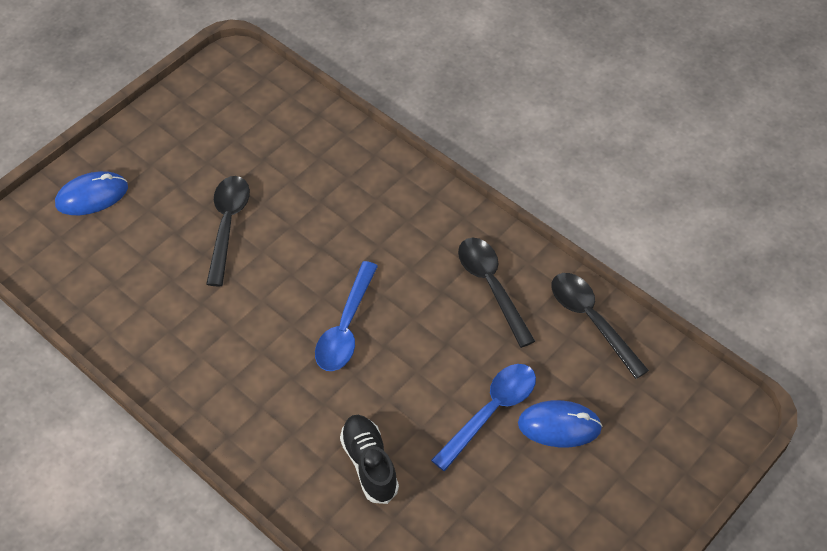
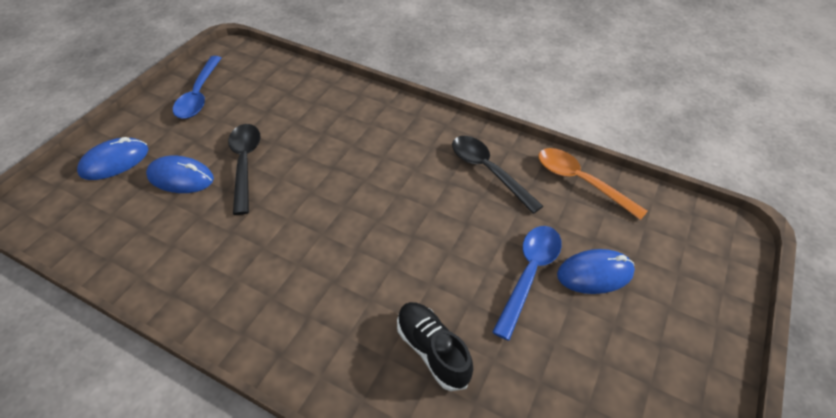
camera: 15 degrees left, 5 degrees down
blue spoon [315,261,378,371] -> blue spoon moved to [173,56,221,119]
black spoon [551,273,649,379] -> orange spoon [539,148,648,220]
none -> blue mouse [146,156,214,193]

